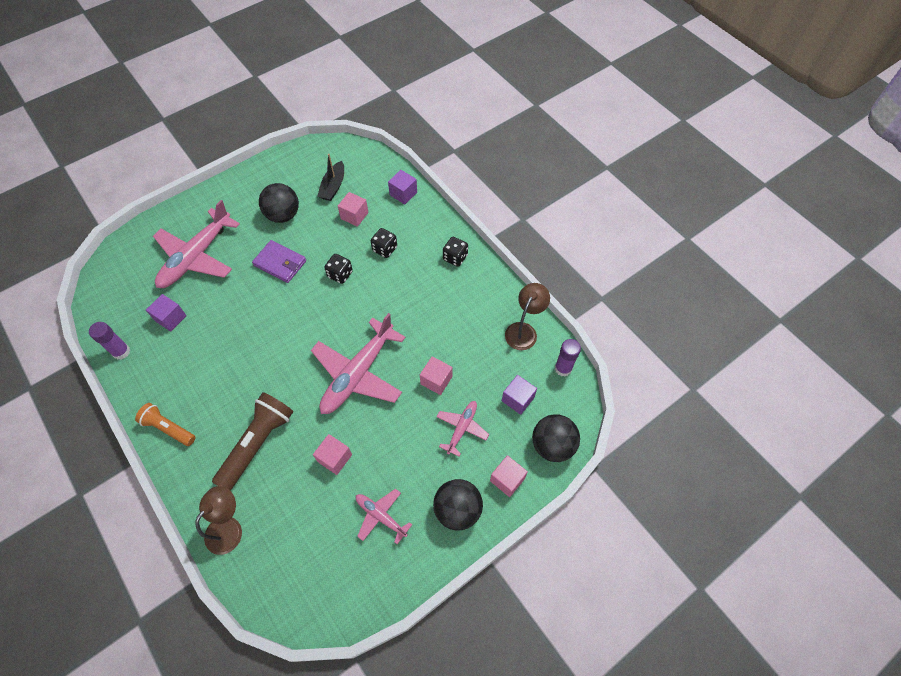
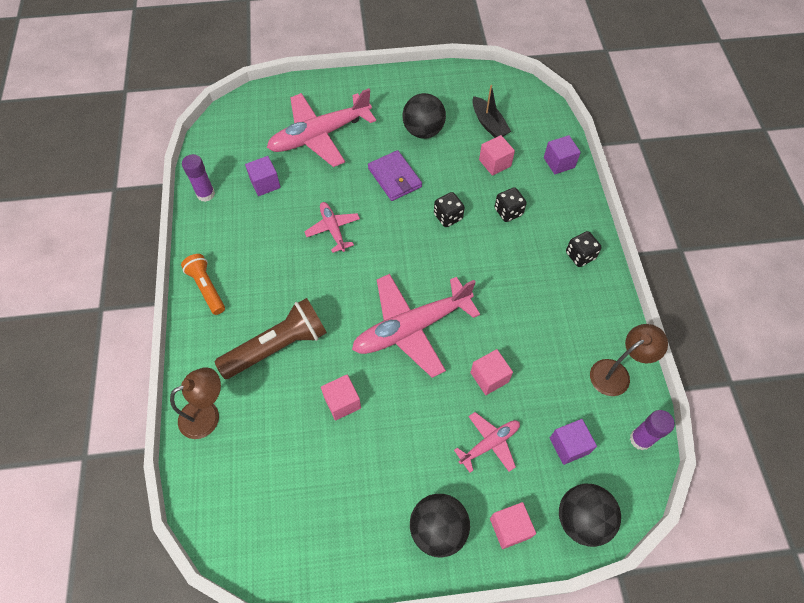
camera: 30 degrees right, 0 degrees up
black boat [317,154,344,201] -> black boat turned 75 degrees counterclockwise [472,85,511,138]
pink plane [356,489,412,544] -> pink plane moved to [304,202,360,253]

